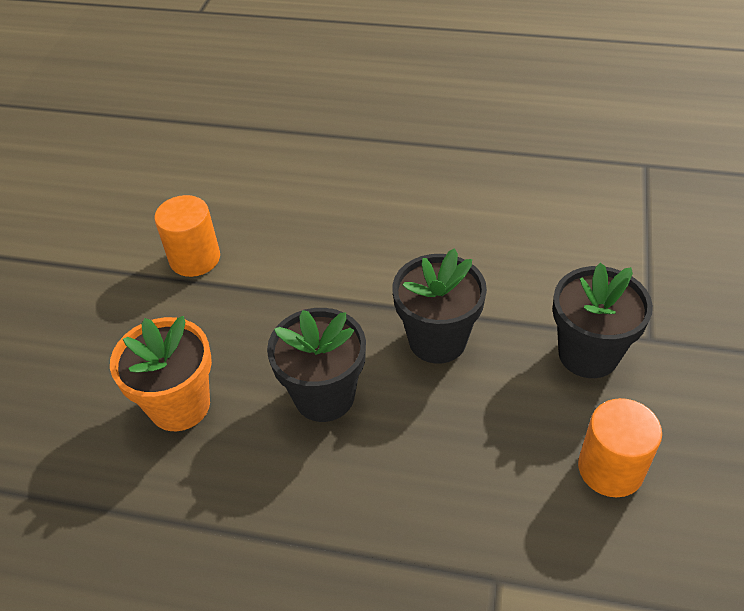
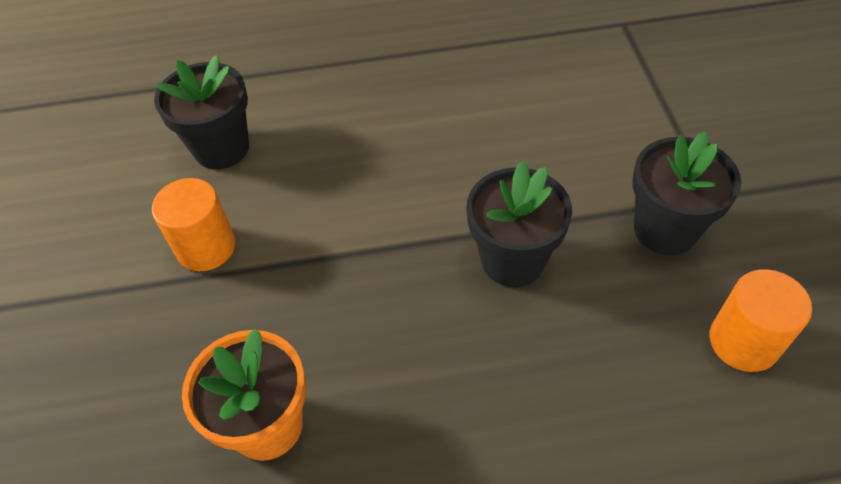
camera: 20 degrees left, 5 degrees up
black flower pot [267,308,366,422] -> black flower pot moved to [154,55,249,169]

